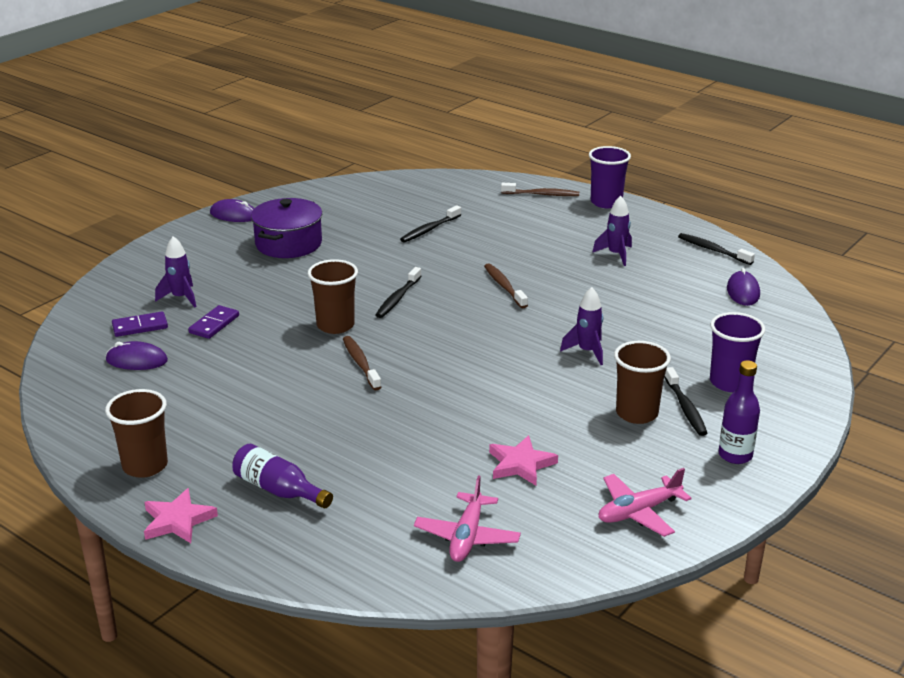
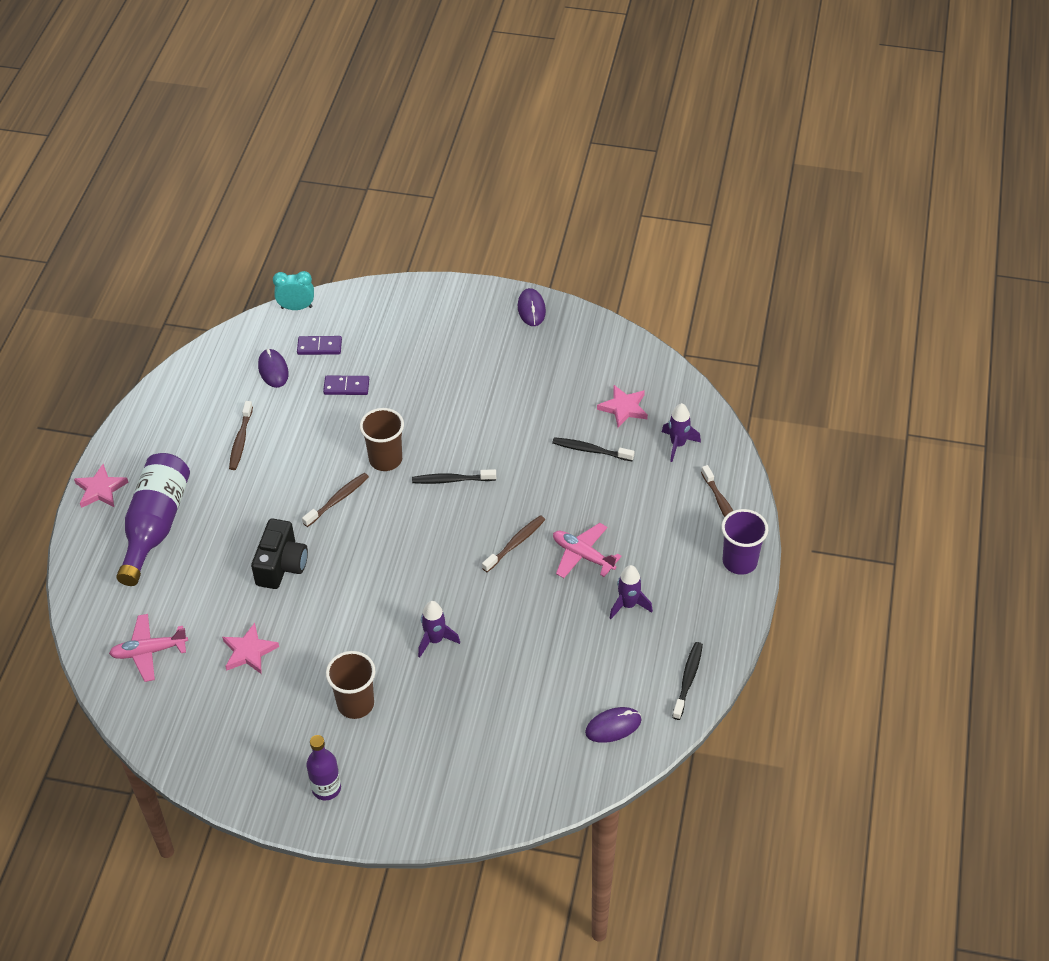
camera: 65 degrees right, 20 degrees up
brown cup [105,389,168,478] -> none
purple domino [112,312,168,337] -> purple domino turned 45 degrees counterclockwise [297,336,342,355]
purple rocket [155,236,196,308] -> purple rocket moved to [662,403,701,462]
purple bottle [232,444,333,508] -> purple bottle [116,453,190,586], size x1.70
purple pot [251,198,322,258] -> none
pink plane [599,468,691,537] -> pink plane moved to [553,523,622,578]
black toothbrush [664,367,707,436] -> none
purple cup [710,312,766,392] -> none
none -> brown toothbrush [229,401,253,470]
none -> black camera [251,519,308,589]
none -> turquoise clock [273,271,314,310]
none -> pink star [597,385,648,428]

